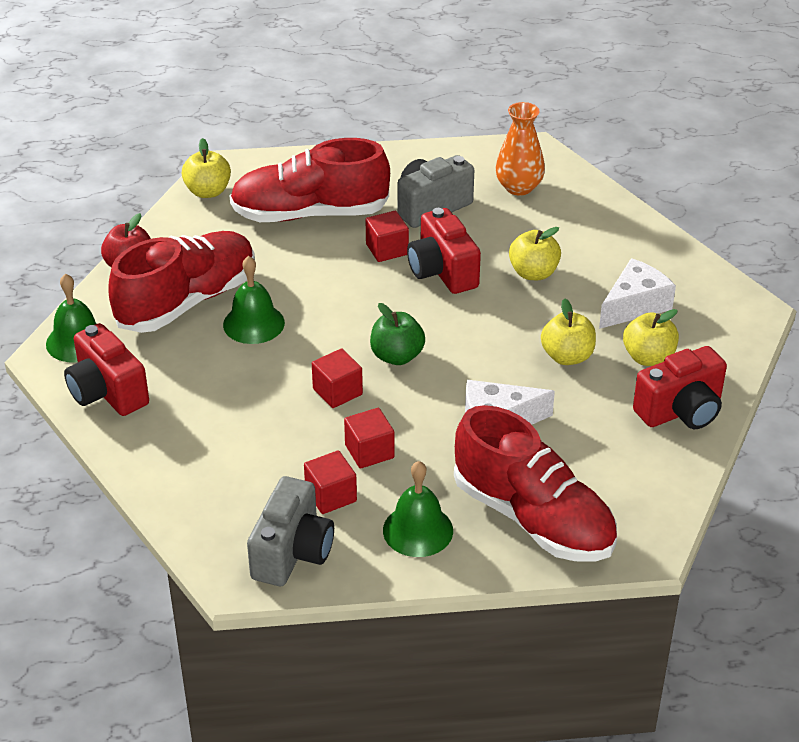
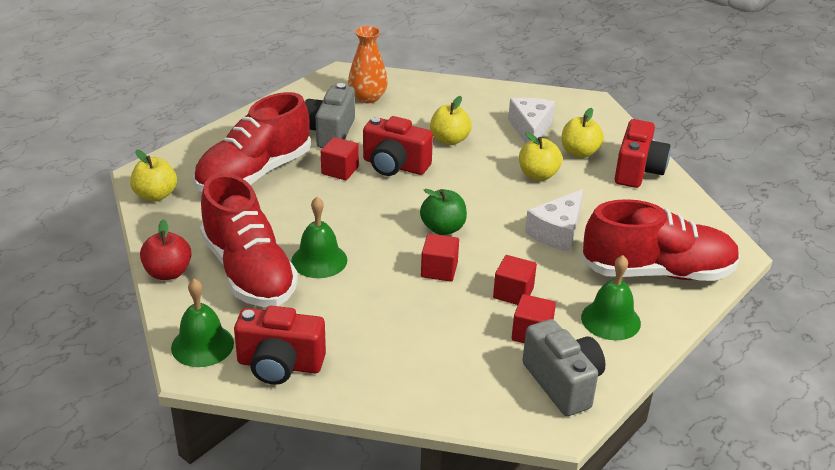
camera: 45 degrees left, 5 degrees down
red shoe [108,231,255,333] -> red shoe turned 150 degrees clockwise [200,173,298,307]

